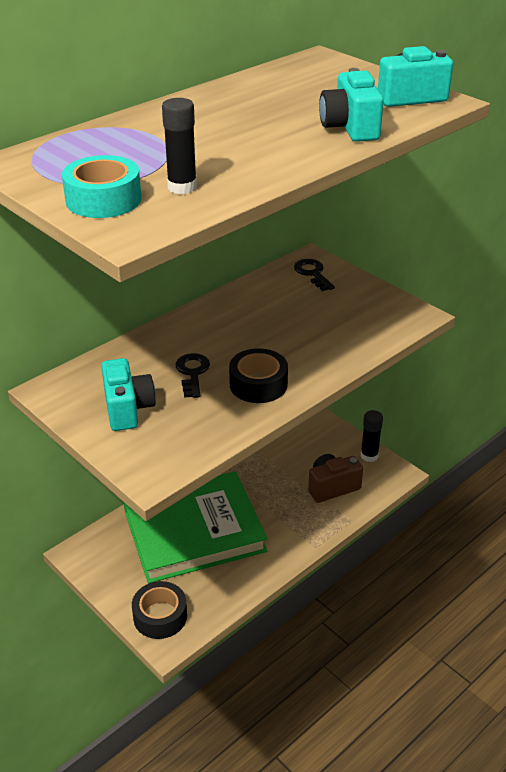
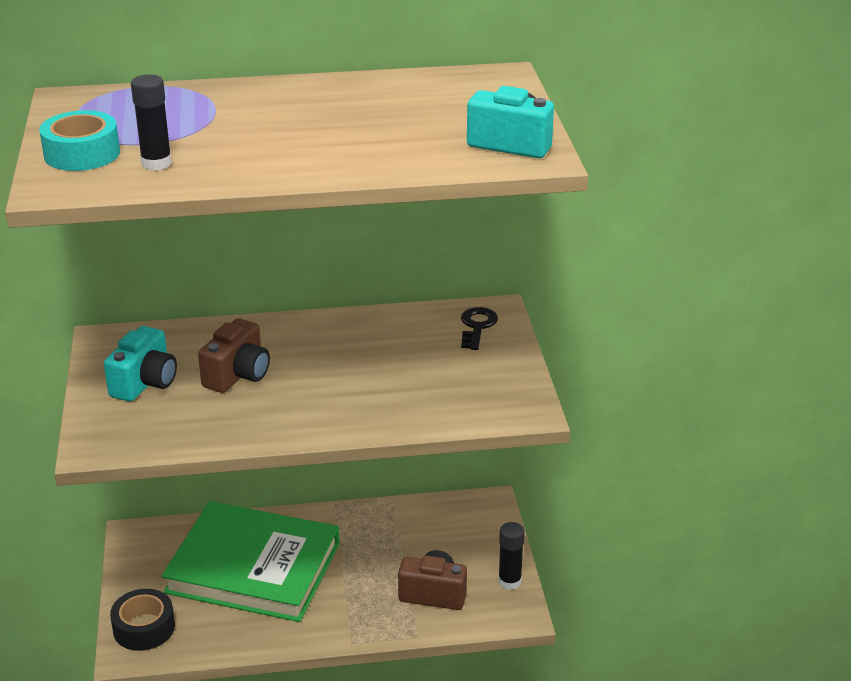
camera: 35 degrees right, 5 degrees down
black key [176,353,210,398] -> brown camera [198,318,270,393]
black tape [229,348,288,403] -> none
turquoise camera [319,68,384,142] -> none

